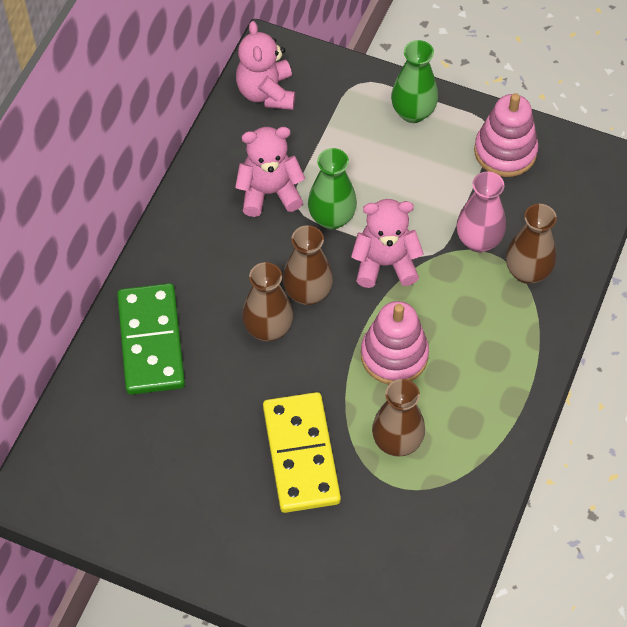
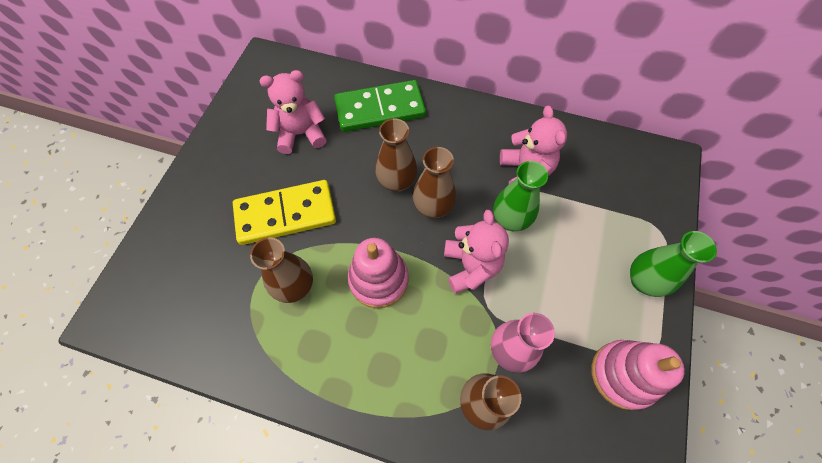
camera: 85 degrees right, 5 degrees up
pink teddy bear [236,21,295,110] -> pink teddy bear moved to [259,70,327,154]

